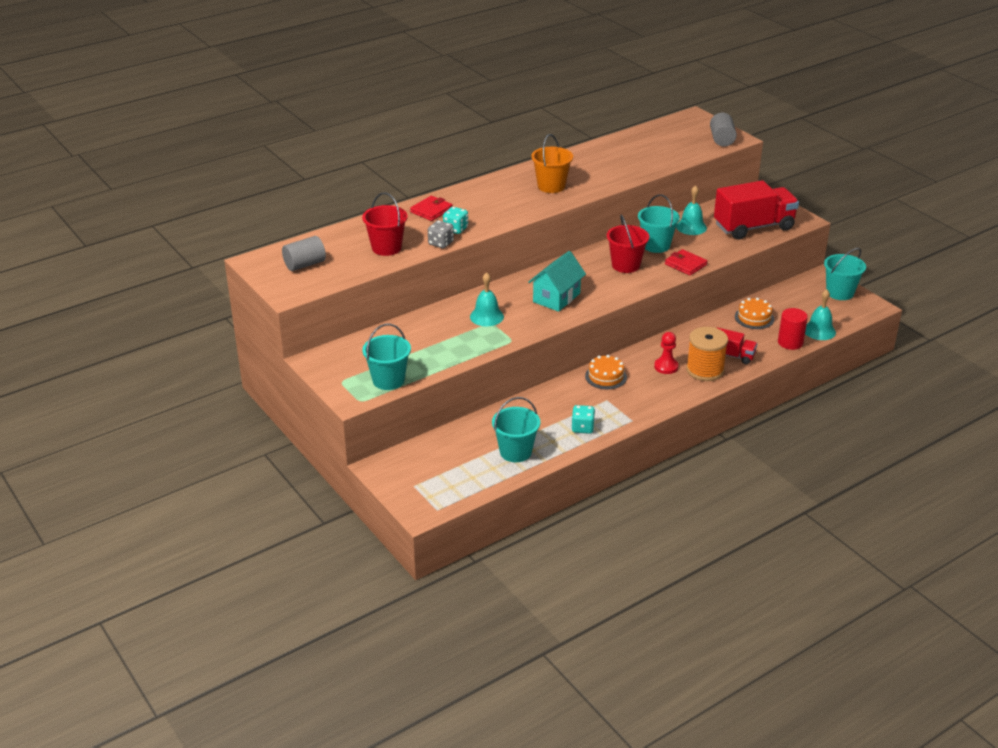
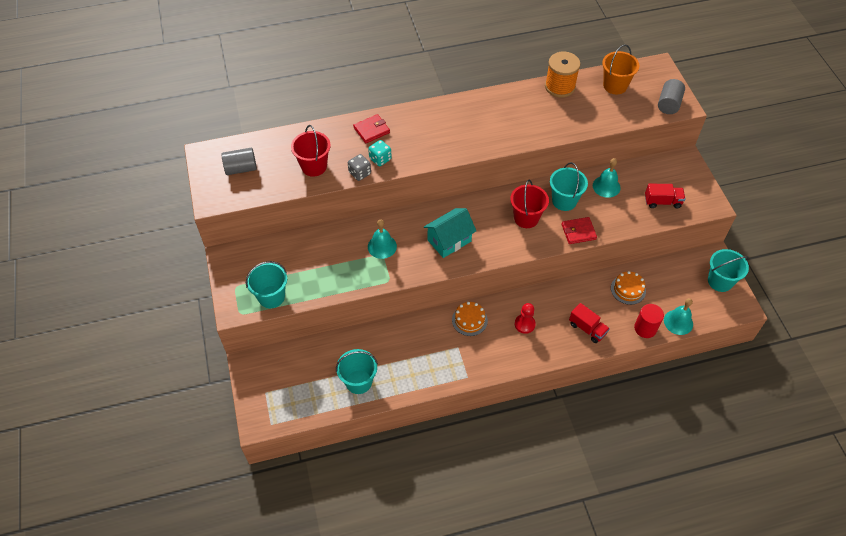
camera: 20 degrees right, 20 degrees up
orange bucket [531,134,573,193] -> orange bucket moved to [602,44,640,94]
turquoise dice [572,405,595,434] -> none
red wallet [665,249,708,276] -> red wallet turned 75 degrees counterclockwise [562,217,597,244]
orange spool [686,327,728,381] -> orange spool moved to [545,52,580,98]
red truck [714,180,799,239] -> red truck [645,184,685,208], size x0.51

